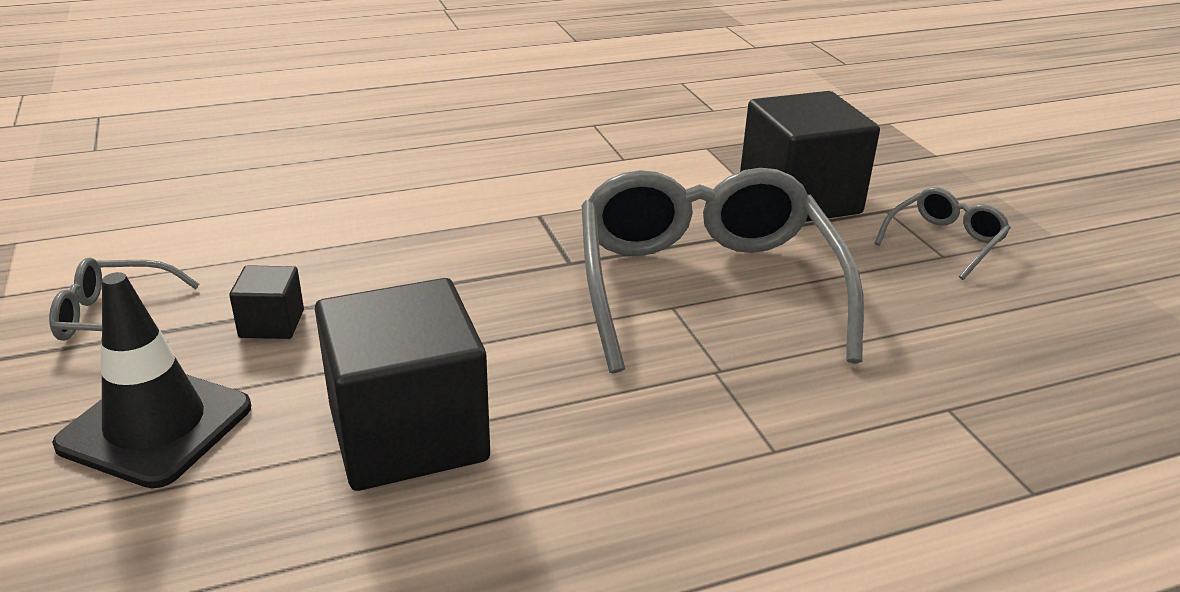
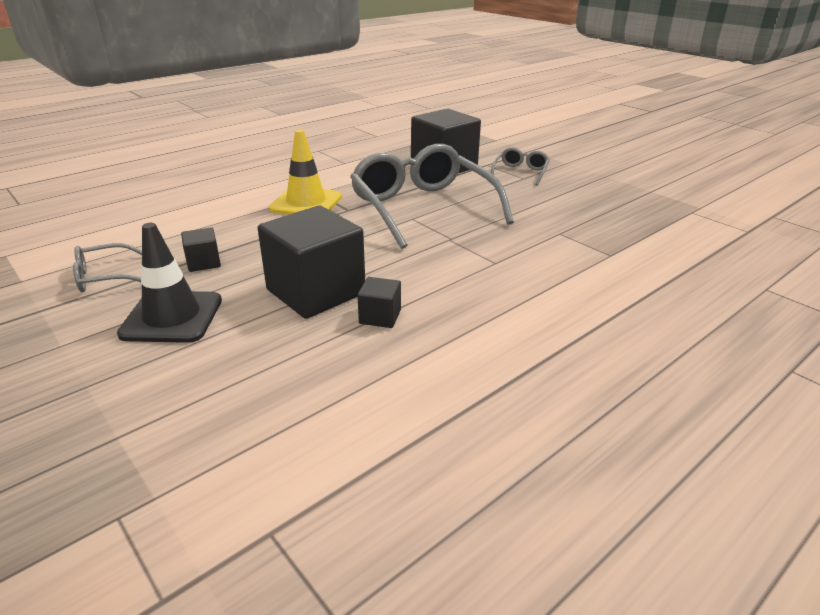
camera: 20 degrees left, 0 degrees up
none -> yellow traffic cone [269,130,342,215]
none -> black cube [357,277,401,328]

